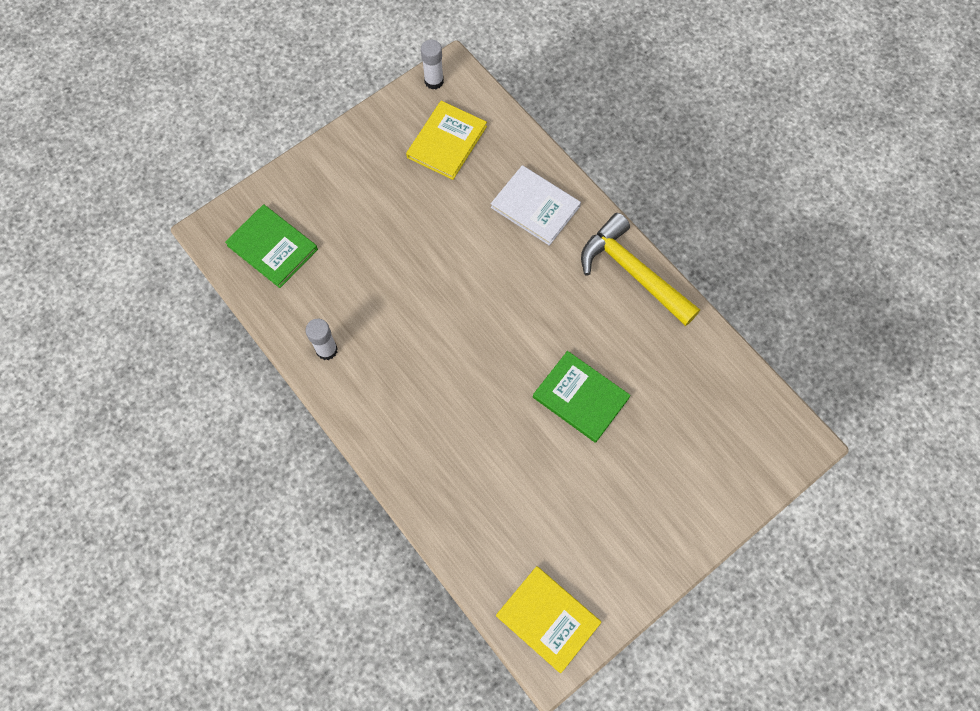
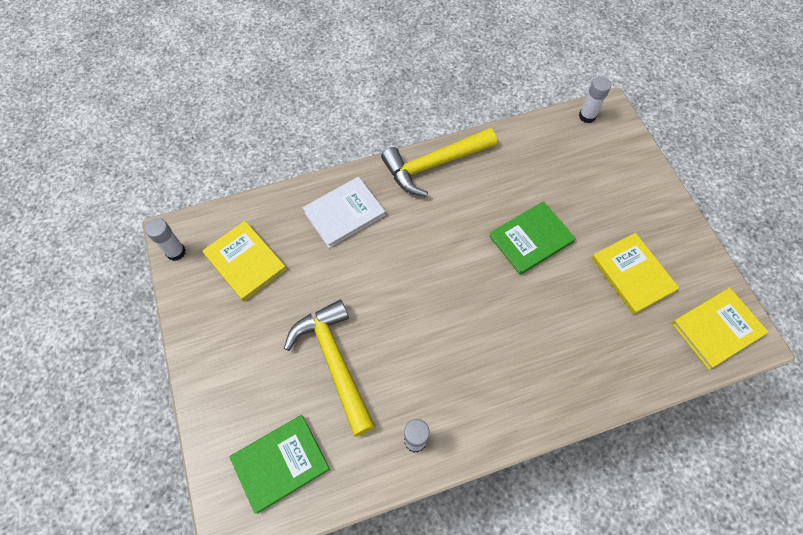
camera: 70 degrees left, 5 degrees down
none -> yellow hammer [284,300,375,436]
none -> white glue stick [579,76,611,123]
none -> yellow book [592,233,679,314]

